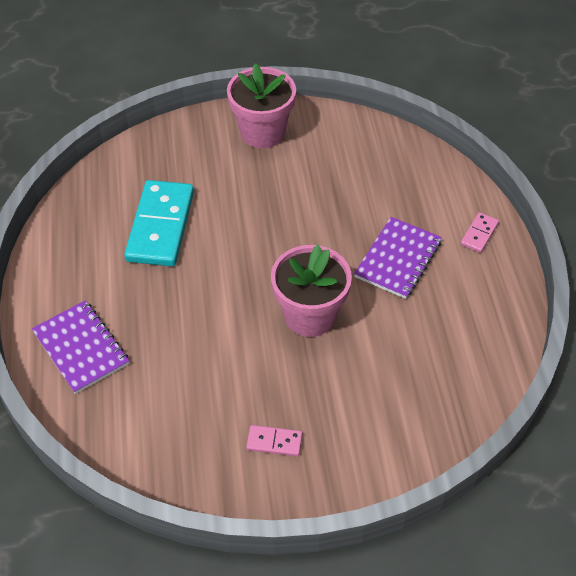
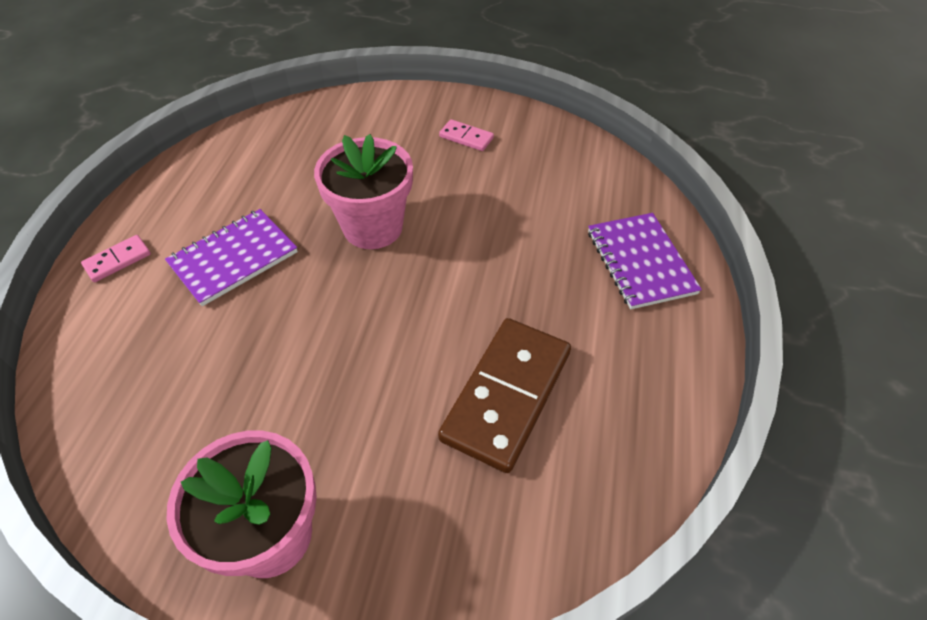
camera: 160 degrees left, 0 degrees up
turquoise domino [124,180,194,266] -> brown domino [438,318,571,473]

